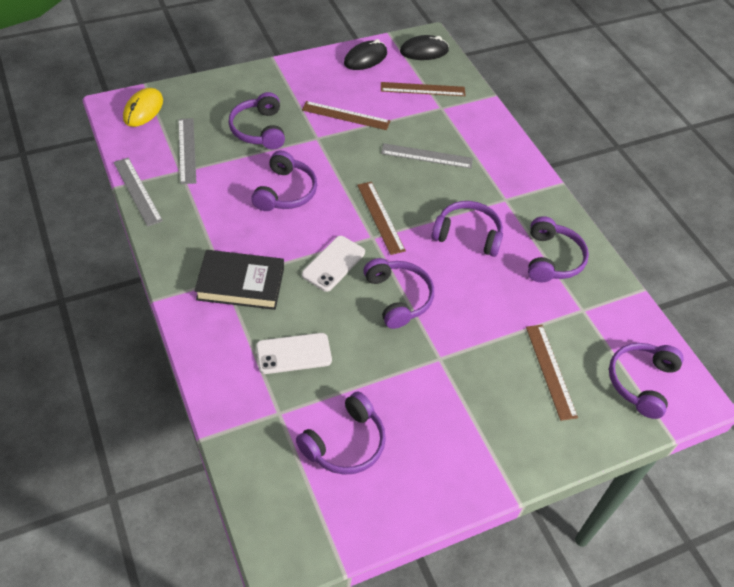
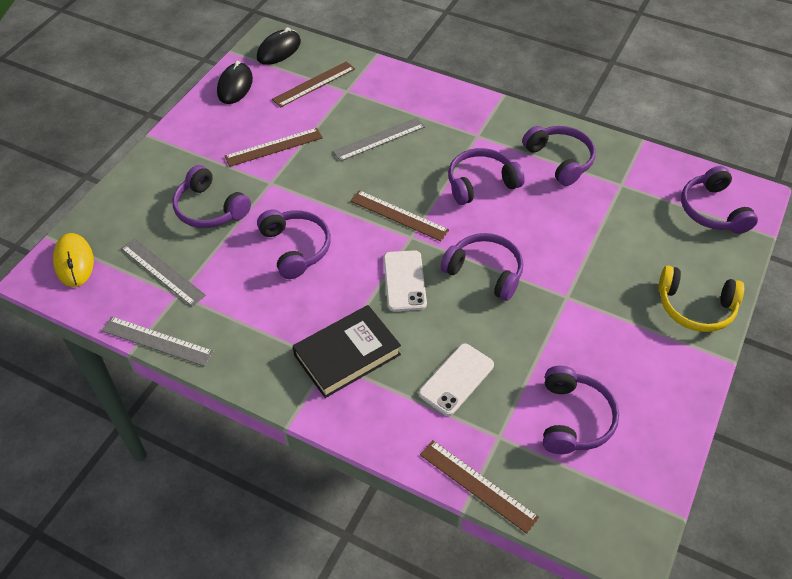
camera: 35 degrees left, 0 degrees up
brown ruler [526,325,578,421] -> brown ruler moved to [420,440,539,534]
none -> yellow headphones [658,266,744,332]

